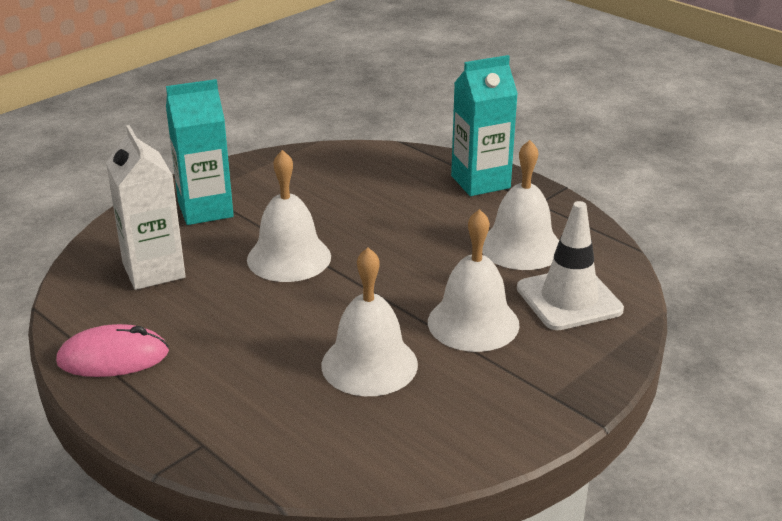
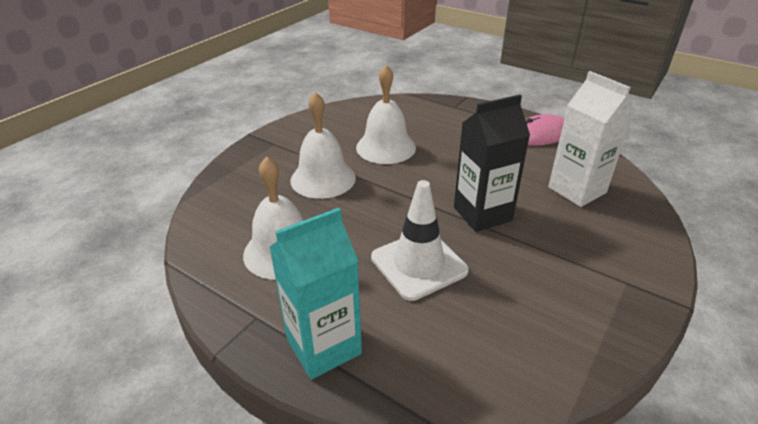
camera: 170 degrees right, 5 degrees up
turquoise carton [166,79,234,225] -> none
white bell [247,150,331,282] -> black carton [454,95,530,232]
white traffic cone [517,201,624,330] -> white traffic cone moved to [371,180,469,301]

